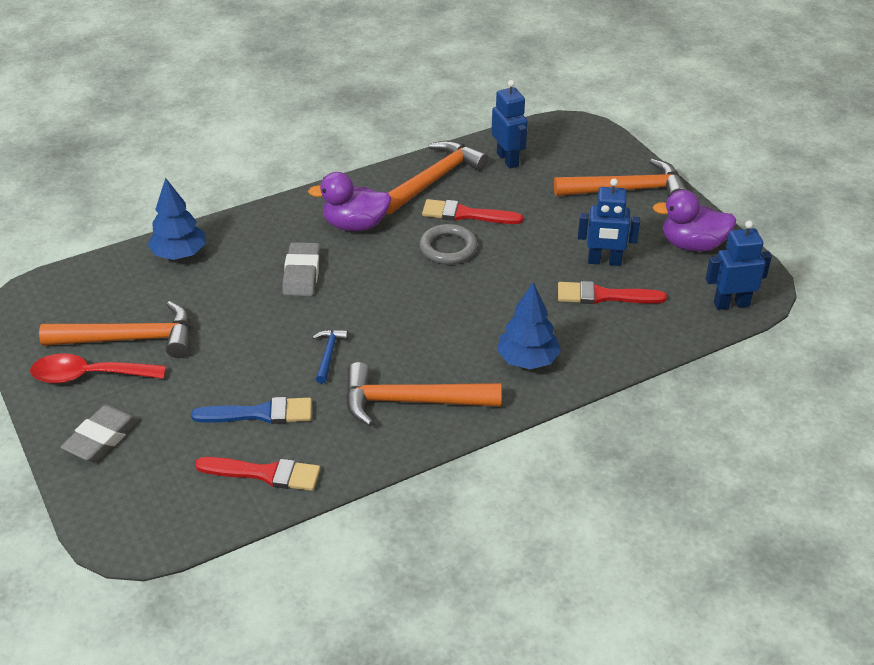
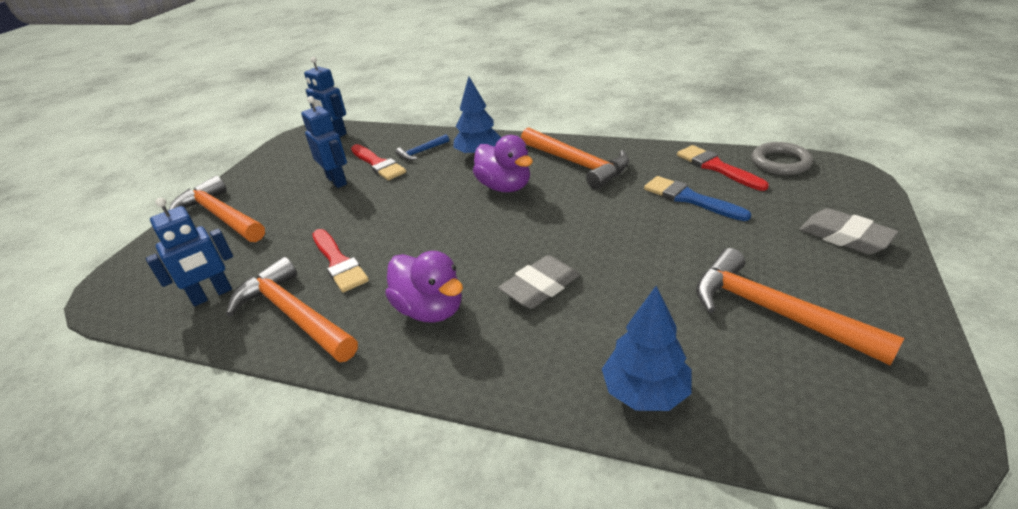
camera: 130 degrees left, 5 degrees down
red spoon [30,353,166,384] -> none
grey eraser [61,405,139,462] -> grey eraser turned 60 degrees clockwise [799,208,898,254]
blue hammer [313,329,348,384] -> blue hammer moved to [395,134,449,160]
orange hammer [386,141,489,214] -> orange hammer turned 45 degrees clockwise [226,257,358,362]
grey ring [419,224,477,265] -> grey ring moved to [751,142,813,175]
blue robot [491,80,528,168] -> blue robot turned 150 degrees counterclockwise [146,198,233,306]
purple duck [653,190,736,251] -> purple duck moved to [473,135,533,192]

